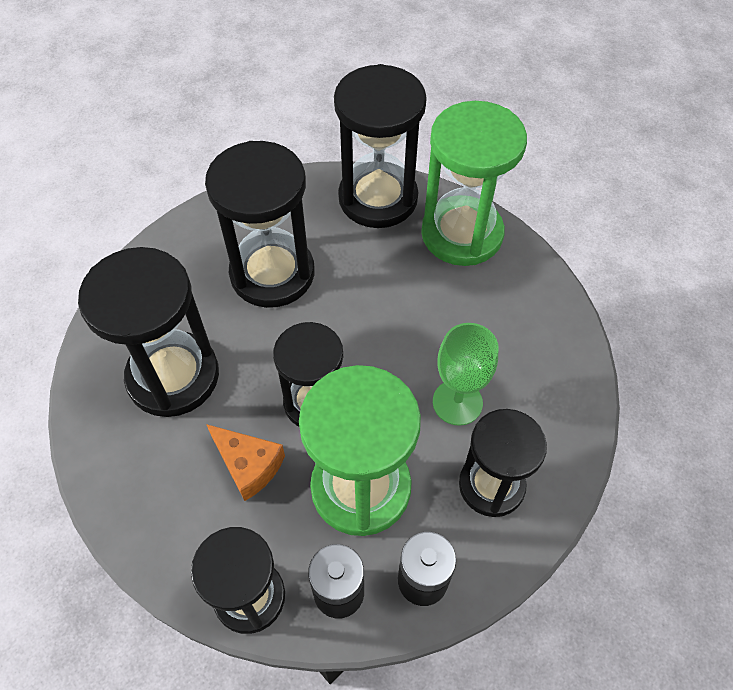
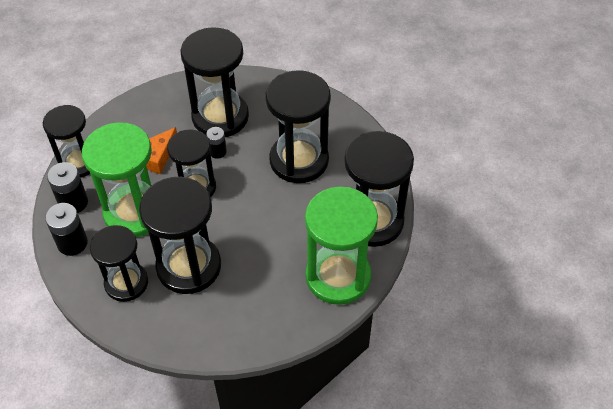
camera: 90 degrees right, 5 degrees down
green goblet [433,323,498,426] -> black hourglass [139,177,221,294]
none -> black battery [206,127,227,159]

